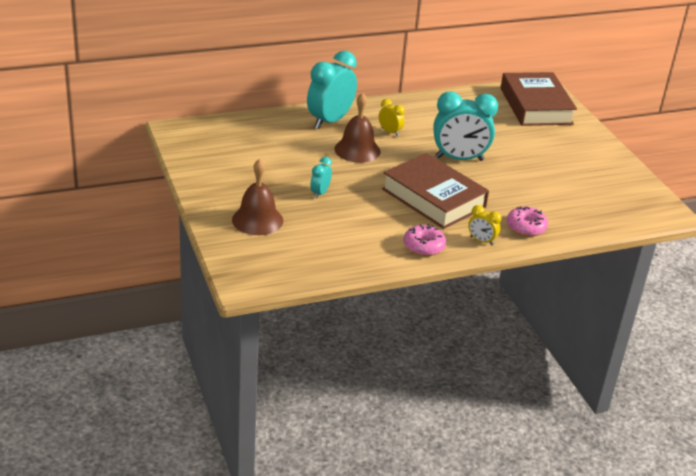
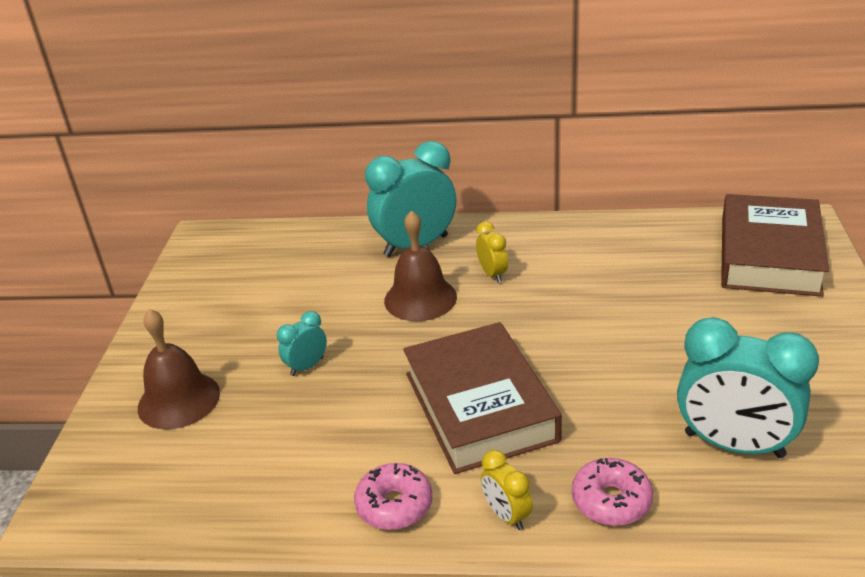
camera: 30 degrees right, 0 degrees up
turquoise clock [433,91,498,161] -> turquoise clock moved to [677,317,819,458]

